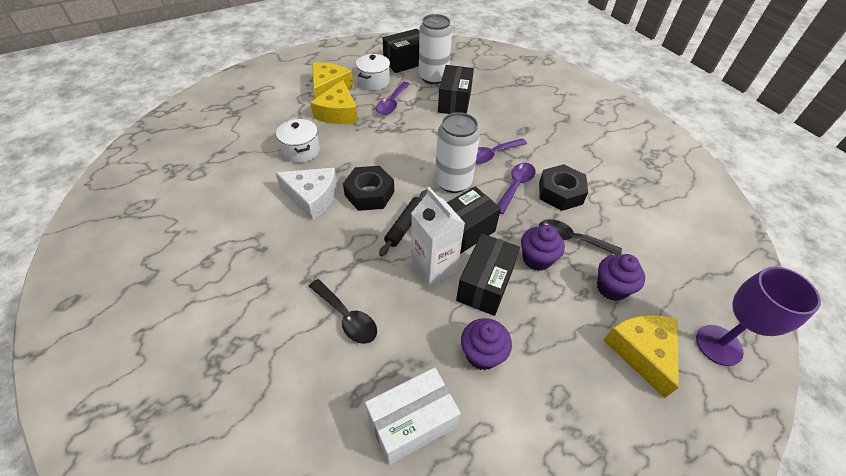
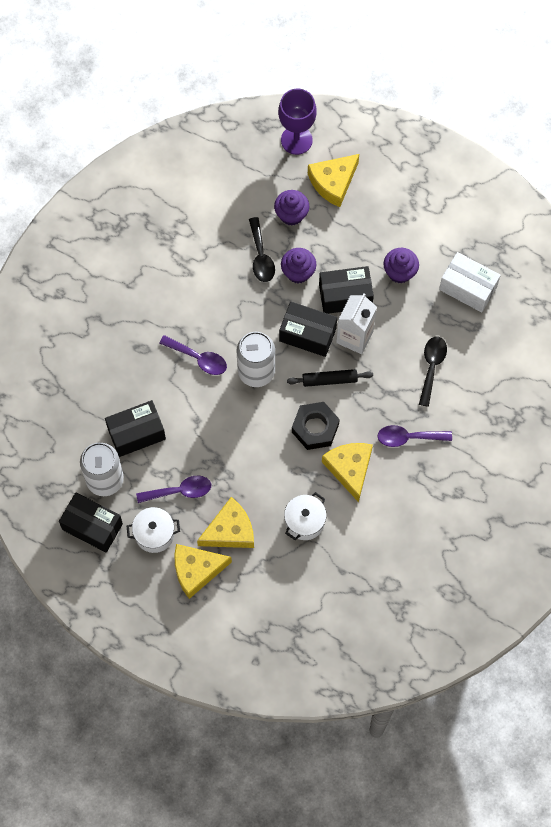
camera: 120 degrees left, 20 degrees up
white cheese [276,168,337,220] -> yellow cheese [322,443,373,502]
purple spoon [497,163,536,214] -> purple spoon moved to [377,425,452,447]
black nut [539,164,588,211] -> none

